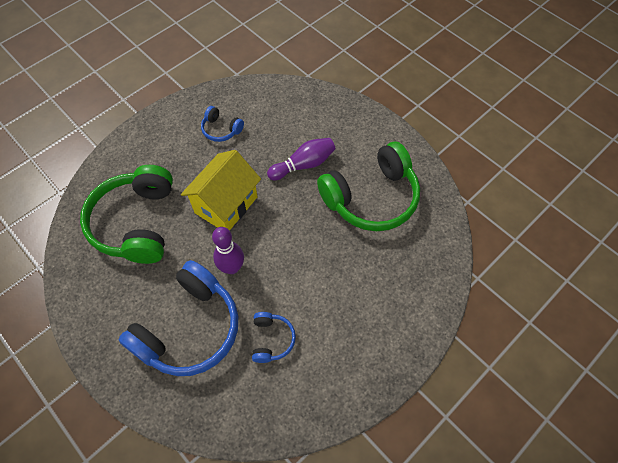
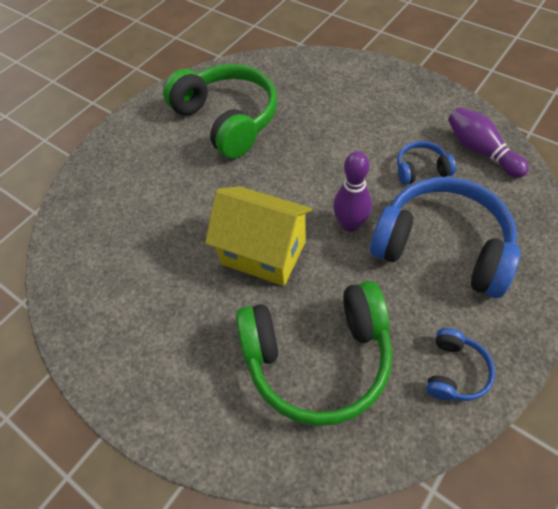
camera: 95 degrees left, 5 degrees down
blue headphones [201,106,244,142] -> blue headphones moved to [426,328,495,401]
purple bowling pin [267,138,336,180] -> purple bowling pin moved to [448,107,529,178]

